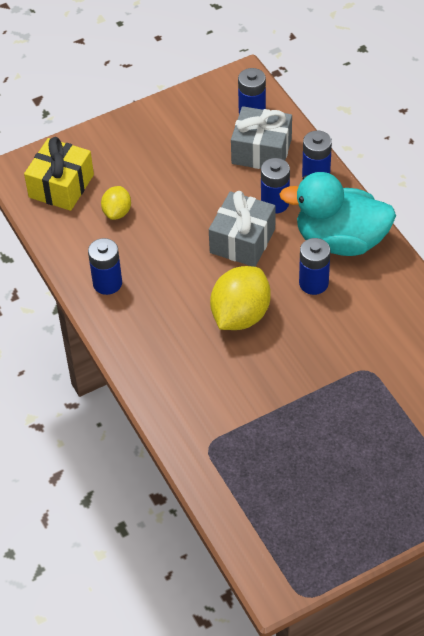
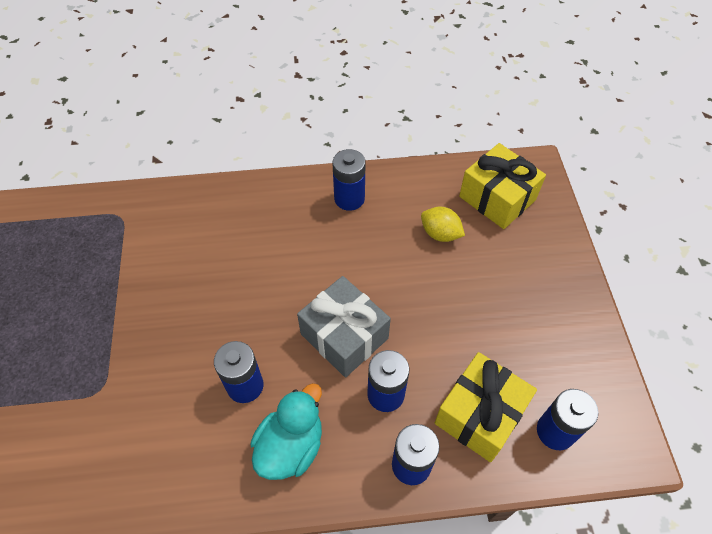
camera: 110 degrees right, 5 degrees up
yellow lemon [210,266,271,330] -> none
grey gift [231,106,292,169] -> yellow gift [435,352,537,462]
turquoise duck [279,172,396,256] -> turquoise duck [250,383,322,480], size x0.64

